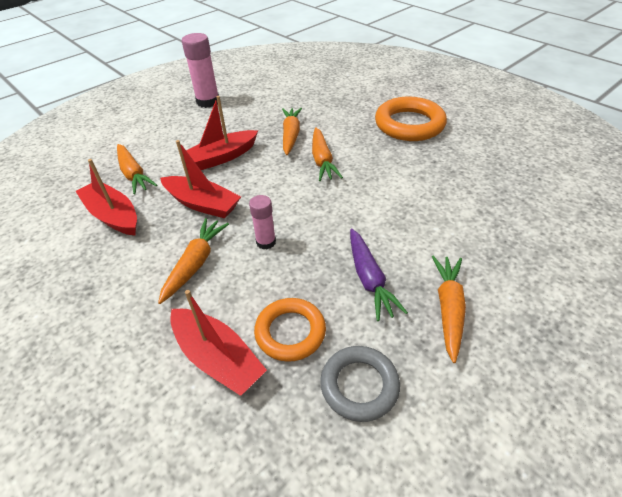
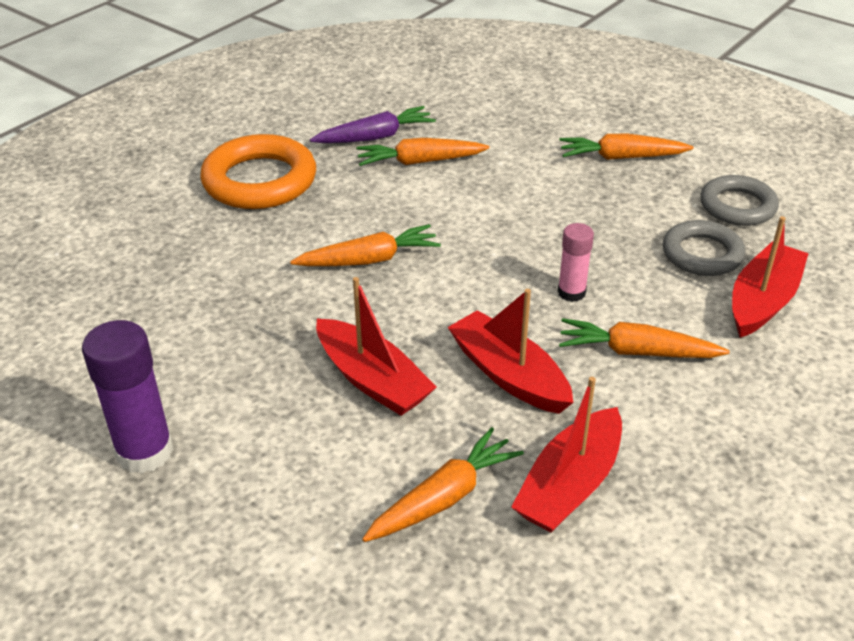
camera: 100 degrees left, 5 degrees down
red boat [160,140,241,218] -> red boat turned 60 degrees counterclockwise [448,289,574,414]
pink glue stick [182,33,219,108] -> purple glue stick [82,320,174,473]
orange ring [254,298,326,362] -> grey ring [663,220,745,276]
orange carrot [282,108,302,155] -> orange carrot moved to [356,138,490,166]
purple carrot [350,228,408,321] -> purple carrot moved to [310,106,436,143]

